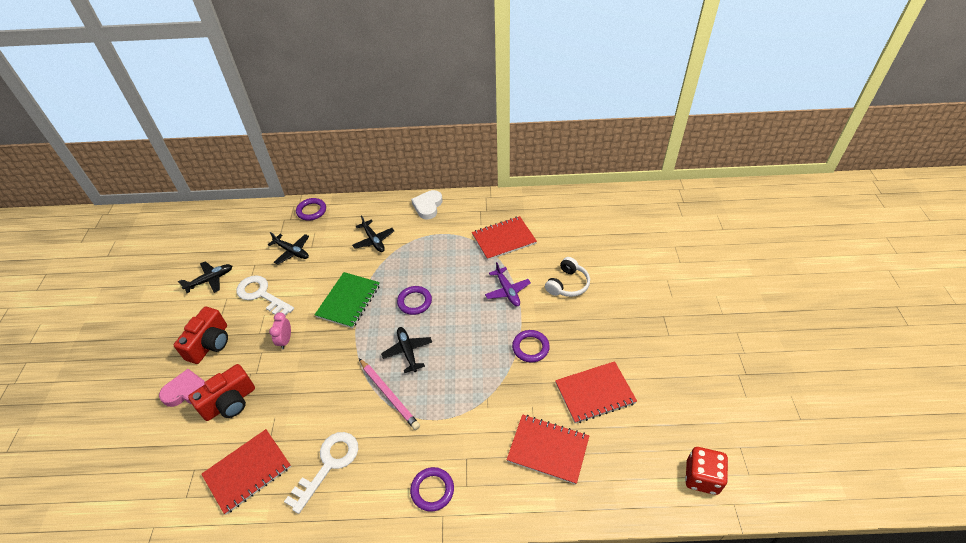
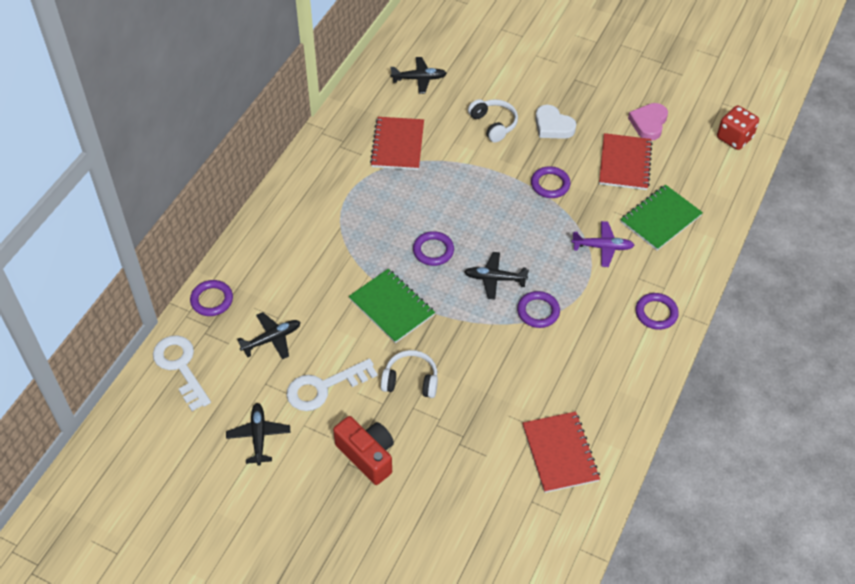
camera: 65 degrees left, 5 degrees up
pink heart [159,369,205,407] -> pink heart moved to [628,103,668,141]
red camera [188,364,255,421] -> none
pink clock [269,312,291,349] -> white headphones [381,350,438,398]
white key [284,432,358,514] -> white key moved to [153,335,211,411]
black plane [352,215,394,252] -> black plane moved to [390,57,447,94]
pink pencil [359,359,420,430] -> purple ring [517,291,560,328]
white heart [411,190,443,219] -> white heart moved to [535,105,576,139]
purple plane [485,262,531,306] -> purple plane moved to [572,221,635,267]
red notebook [506,414,589,485] -> green notebook [620,185,703,250]

